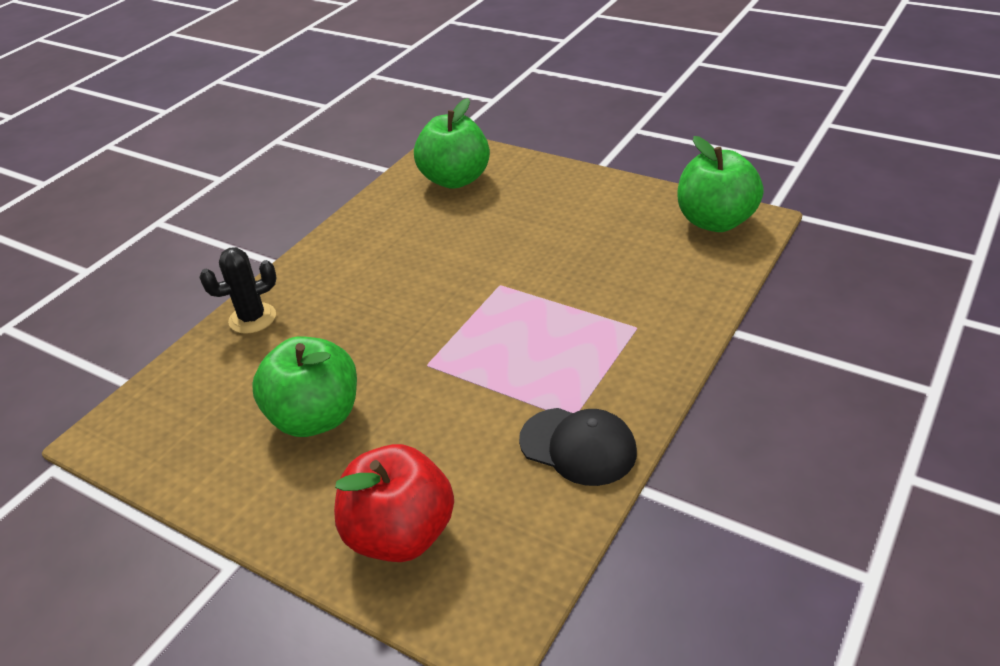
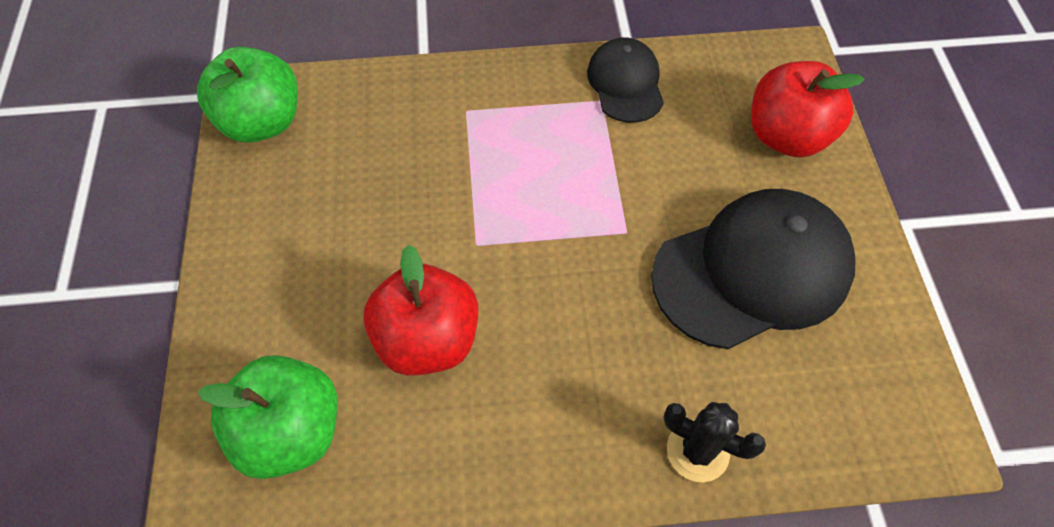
camera: 130 degrees left, 20 degrees up
green apple [252,336,357,437] -> black cap [651,189,856,349]
none -> red apple [363,245,478,376]

